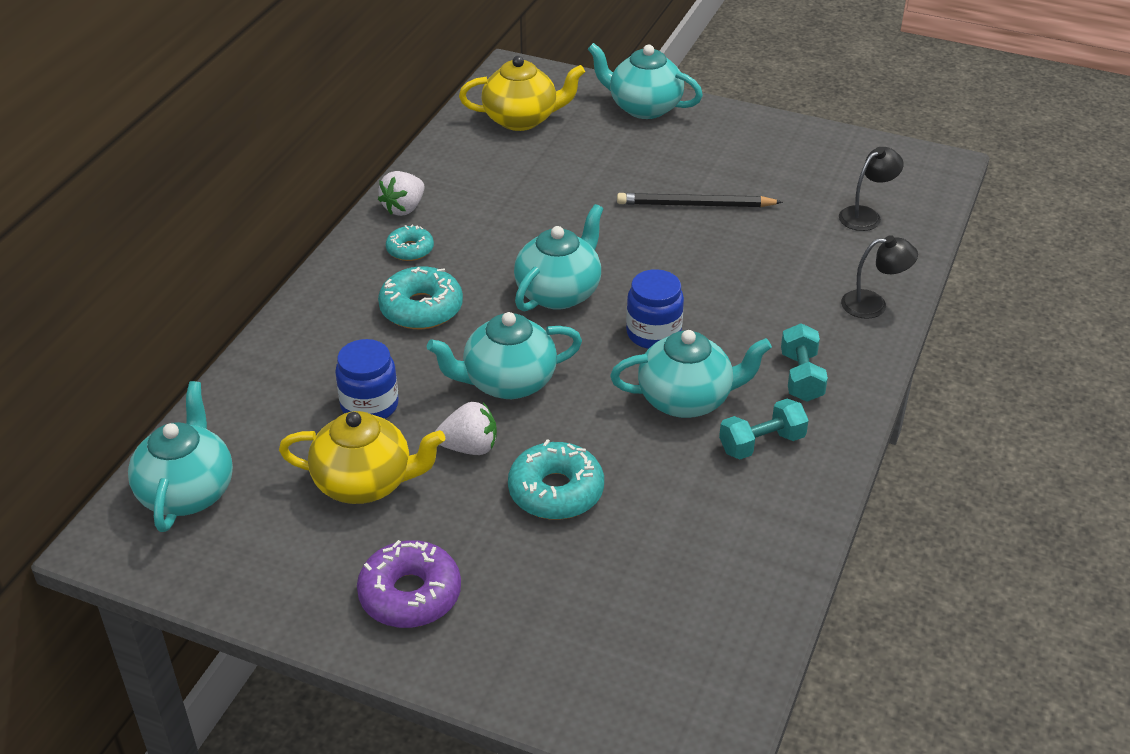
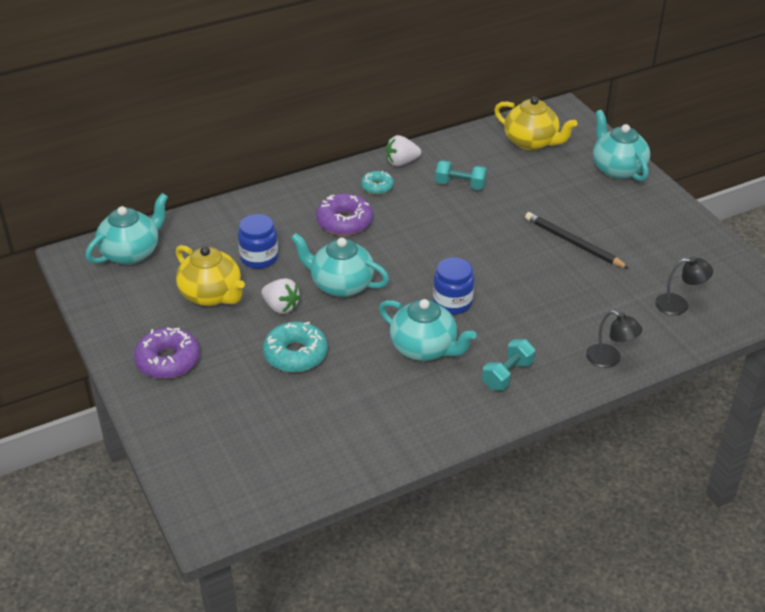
camera: 40 degrees right, 0 degrees up
turquoise donut [378,266,463,329] -> purple donut [316,194,373,236]
turquoise teapot [514,204,603,312] -> none
turquoise dumbbell [719,399,809,460] -> turquoise dumbbell moved to [435,160,487,190]

